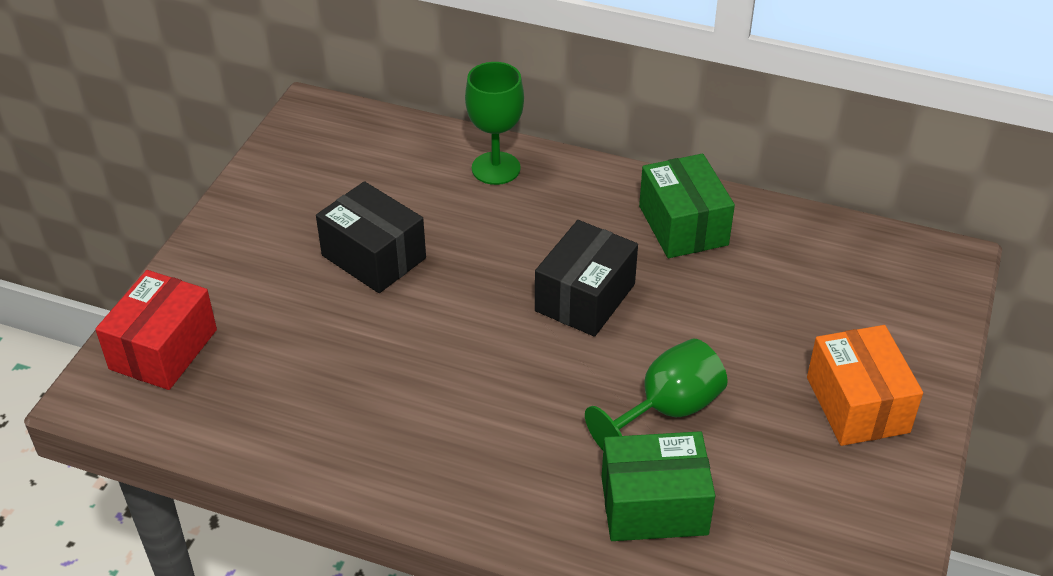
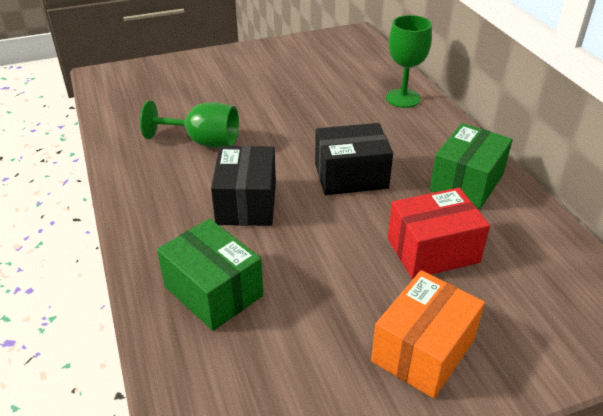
camera: 50 degrees right, 5 degrees down
red box [95,270,217,390] -> red box moved to [388,188,490,279]
black box [316,181,426,293] -> black box moved to [211,146,276,226]
green goblet [585,339,728,450] -> green goblet moved to [140,100,239,148]

